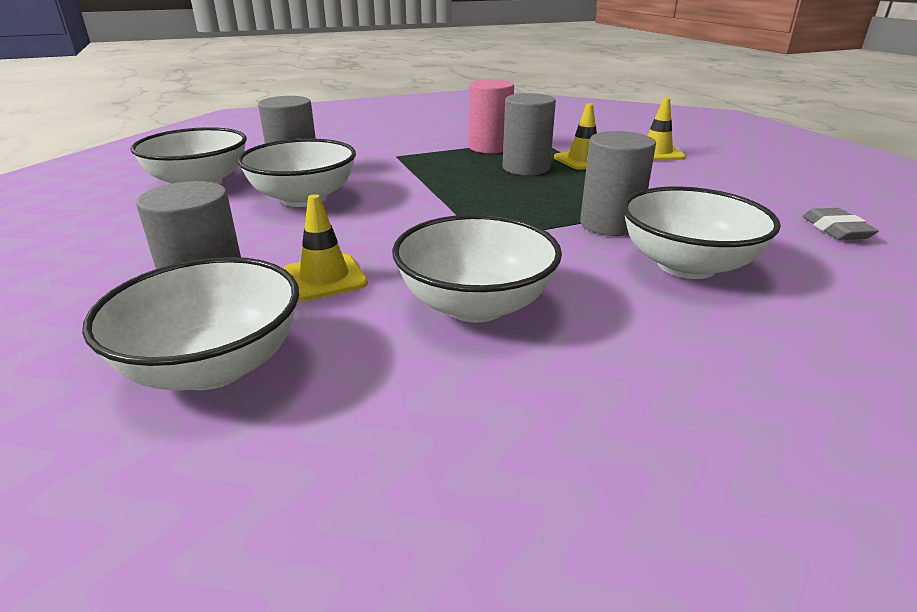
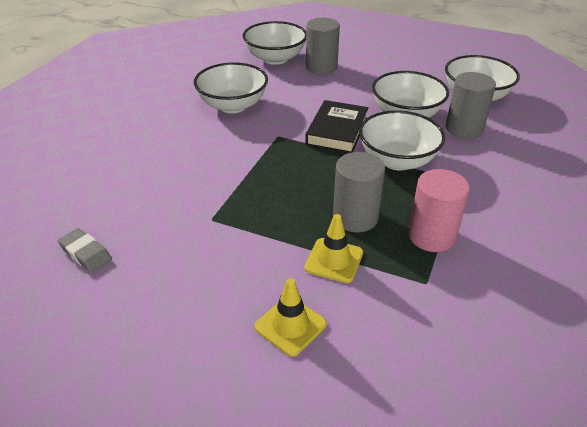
camera: 135 degrees right, 10 degrees up
yellow traffic cone [283,194,368,301] -> none
grey cylinder [580,131,656,236] -> none
white bowl [622,186,781,279] -> white bowl moved to [359,110,445,170]
none -> black book [305,100,368,153]

